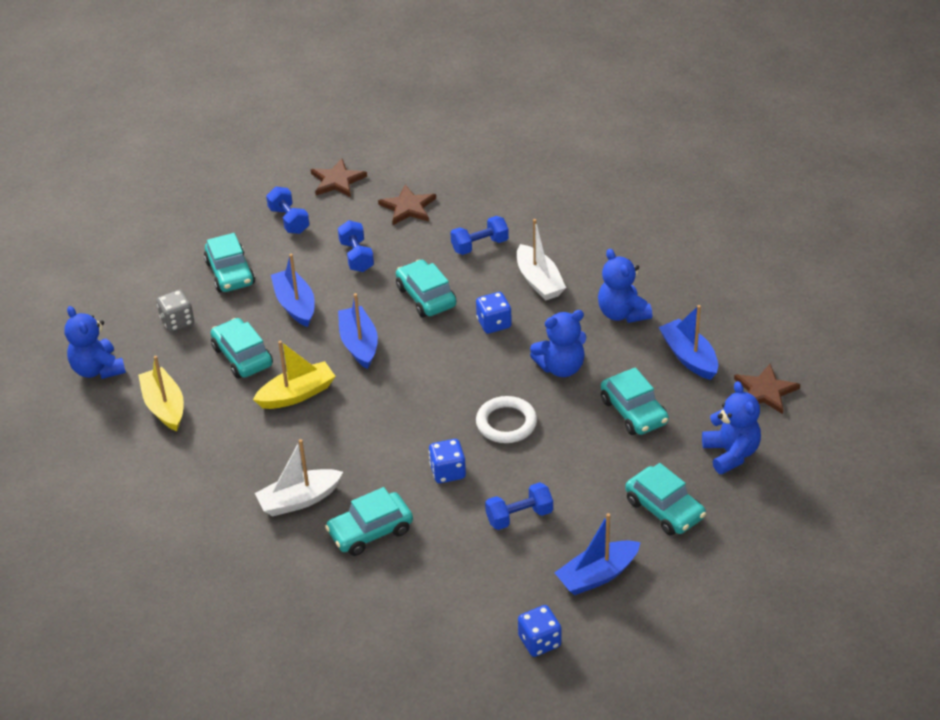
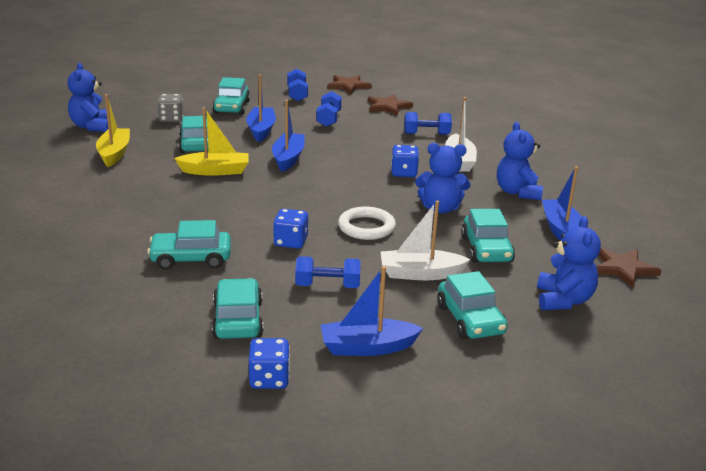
camera: 20 degrees right, 15 degrees down
white boat [255,439,343,517] -> white boat moved to [381,201,471,280]
turquoise car [396,260,457,317] -> turquoise car moved to [212,278,264,339]

